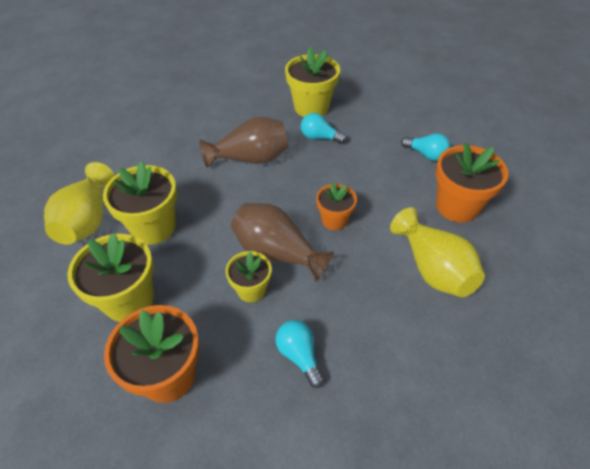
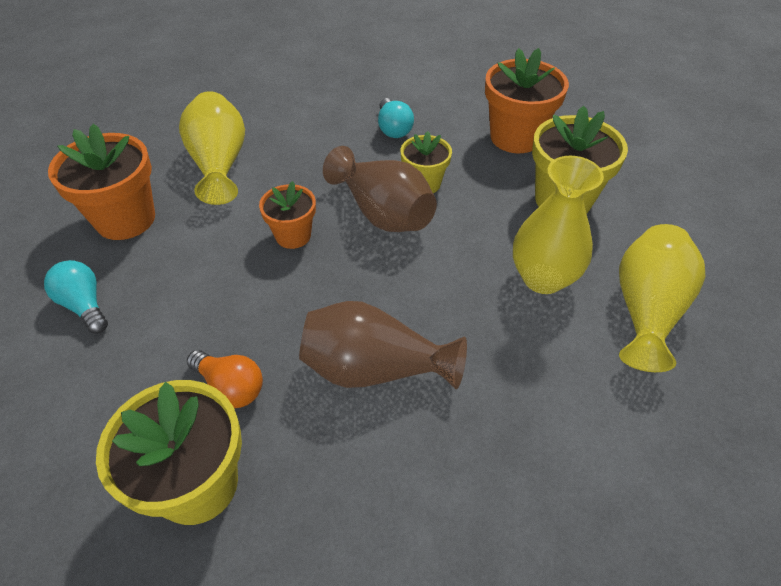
camera: 165 degrees left, 0 degrees up
yellow flower pot [103,161,177,245] -> yellow vase [513,156,604,294]
turquoise light bulb [301,113,347,144] -> orange light bulb [187,350,263,408]

